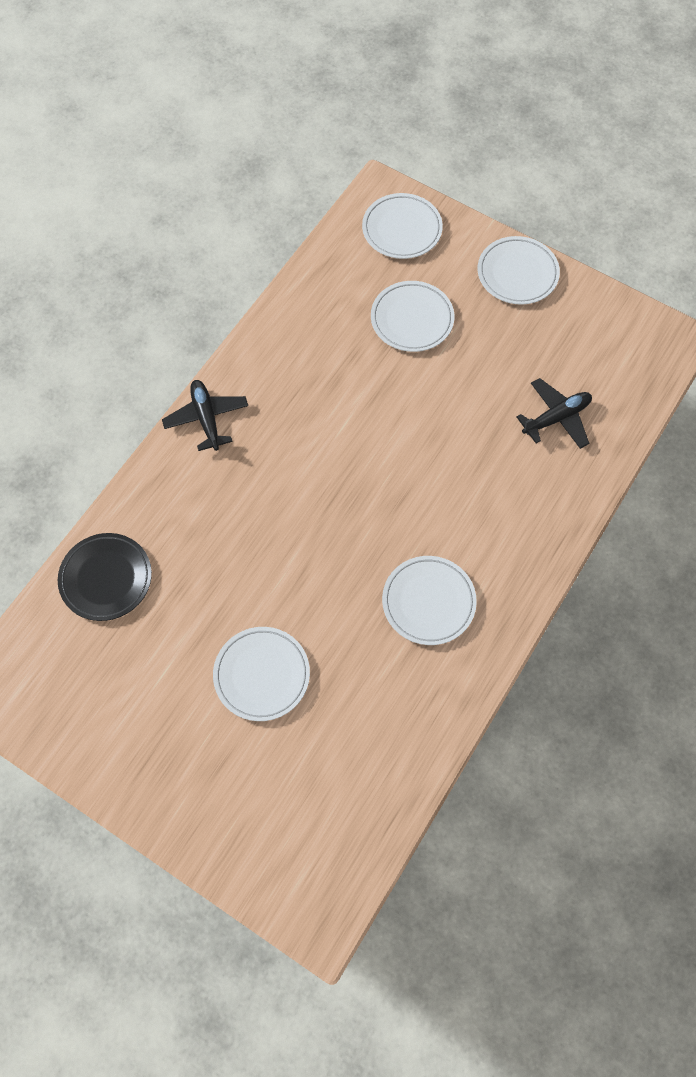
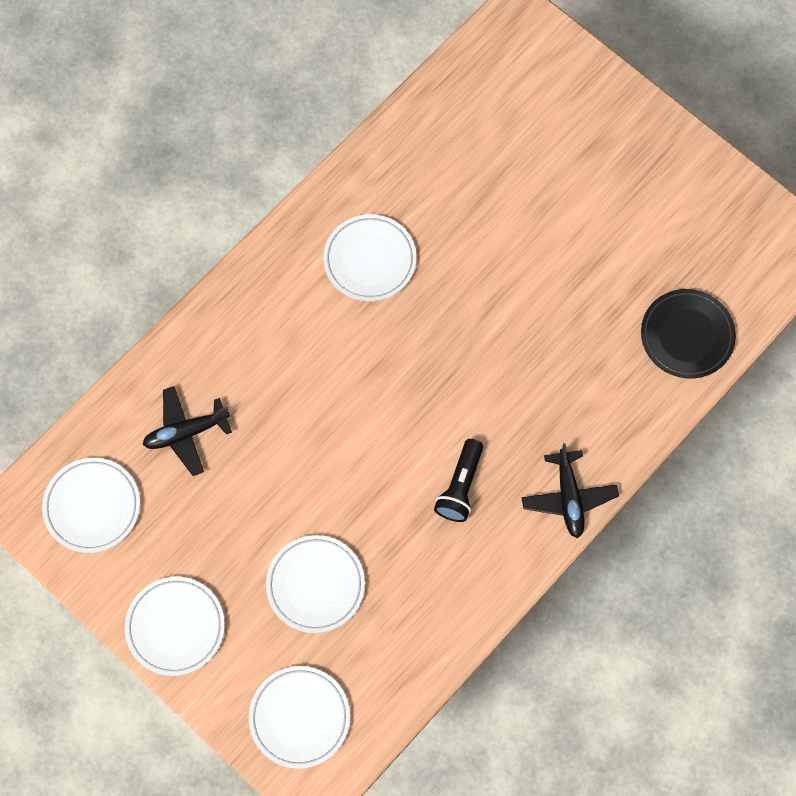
camera: 170 degrees left, 5 degrees up
white plate [213,627,310,721] -> white plate moved to [42,458,140,553]
none -> black flashlight [434,439,483,522]

